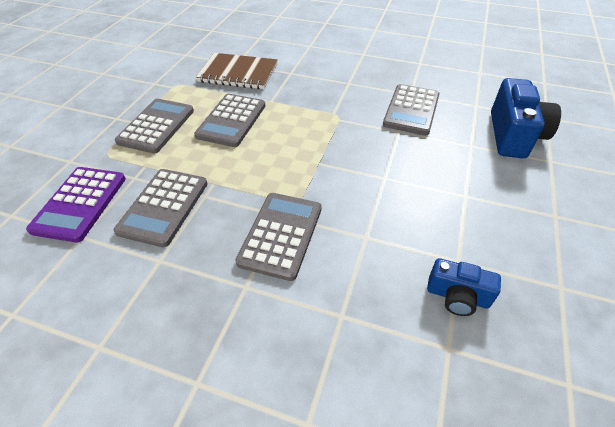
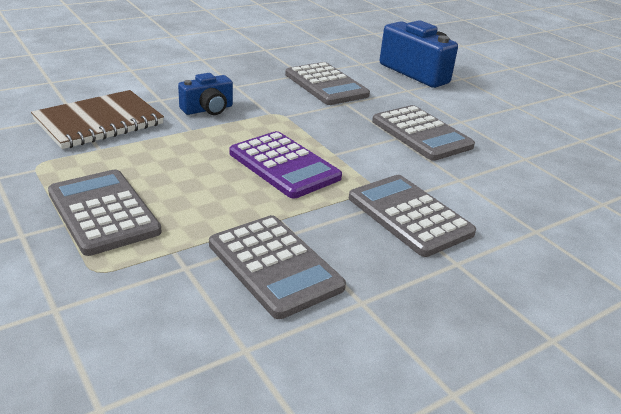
camera: 55 degrees left, 15 degrees down
purple calculator [26,167,126,243] -> purple calculator moved to [229,131,342,199]
grey calculator [194,94,265,147] -> grey calculator moved to [372,105,475,161]
blue camera [427,258,501,316] -> blue camera moved to [178,73,233,115]

